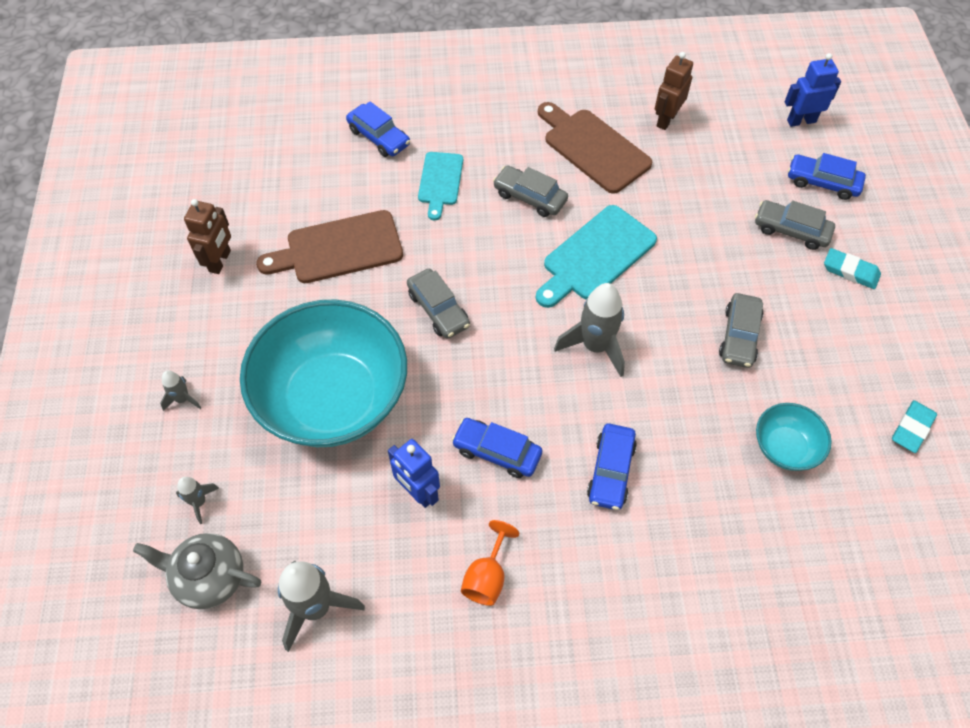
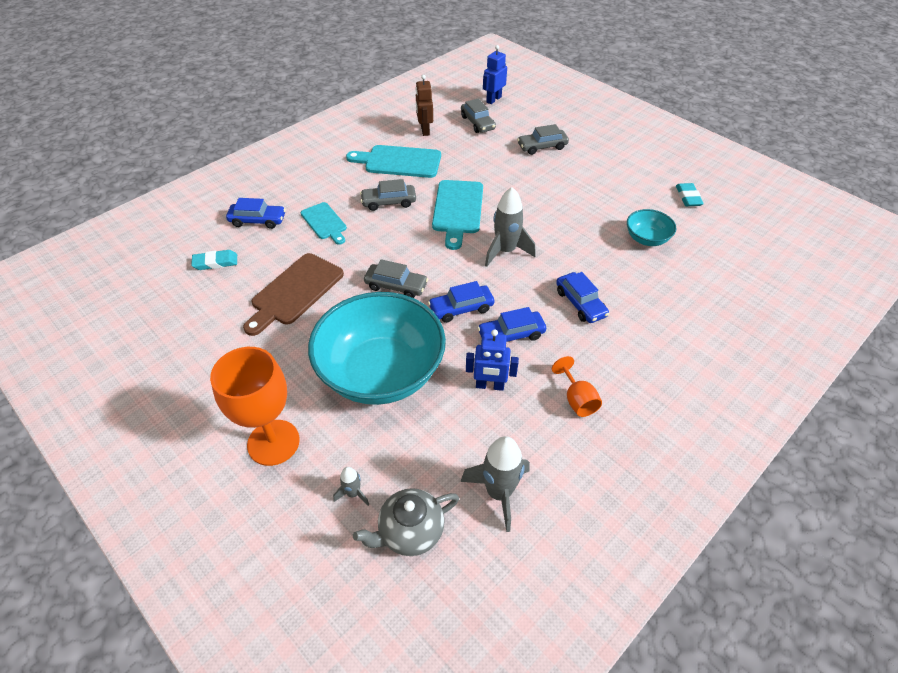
camera: 40 degrees left, 10 degrees down
grey rocket [160,371,201,411] -> orange goblet [210,347,300,466]
brown robot [184,199,231,274] -> none
brown cutting board [538,102,652,194] -> turquoise cutting board [346,145,441,178]
grey car [719,293,764,368] -> grey car moved to [461,98,496,133]
blue car [788,153,866,200] -> blue car moved to [428,281,494,323]
turquoise eraser [824,248,881,289] -> turquoise eraser moved to [191,250,237,270]

